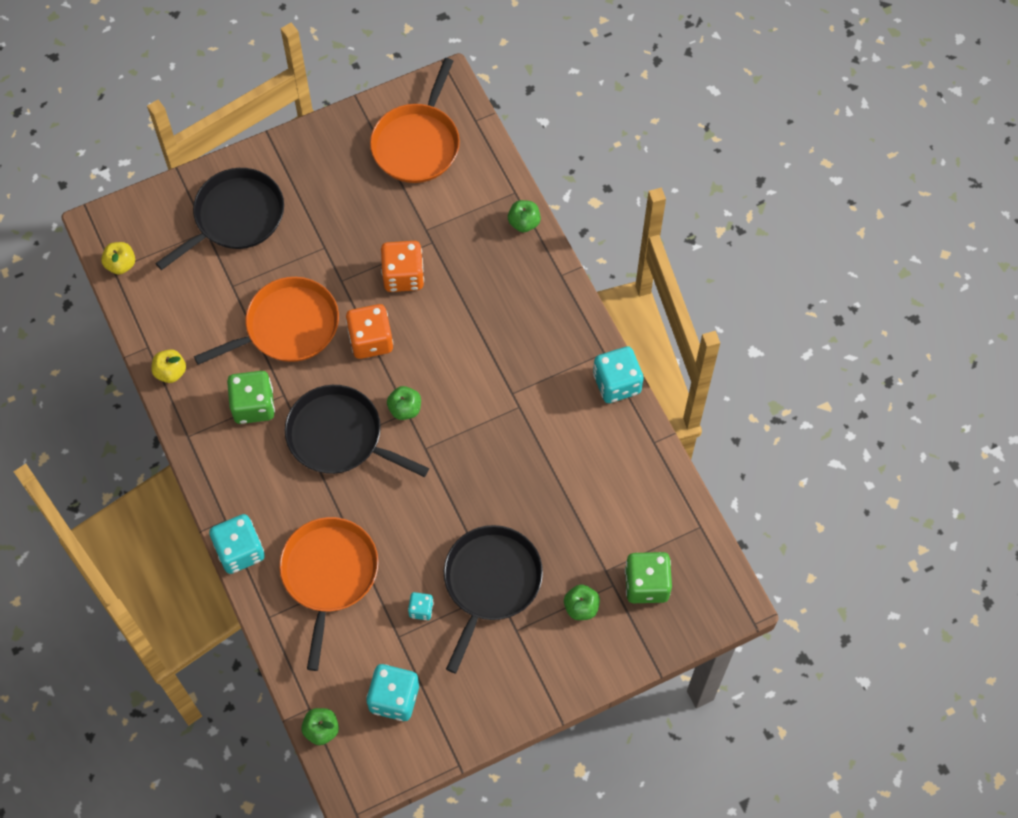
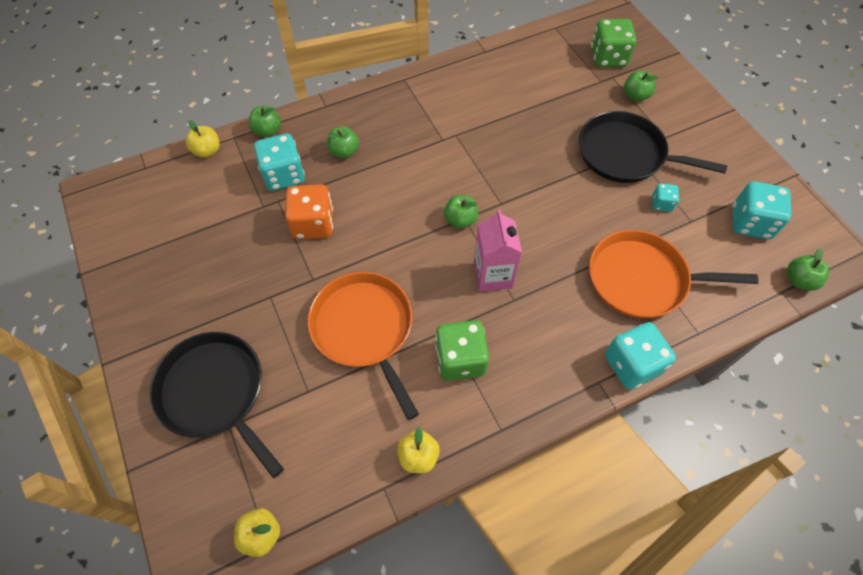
camera: 90 degrees left, 5 degrees down
black pan [285,385,429,477] -> pink carton [474,209,522,292]
orange dice [346,304,393,359] -> none
orange pan [370,58,460,183] -> none
turquoise dice [593,346,644,403] -> turquoise dice moved to [254,134,305,191]
none -> yellow apple [186,120,220,158]
none -> green apple [327,126,359,159]

